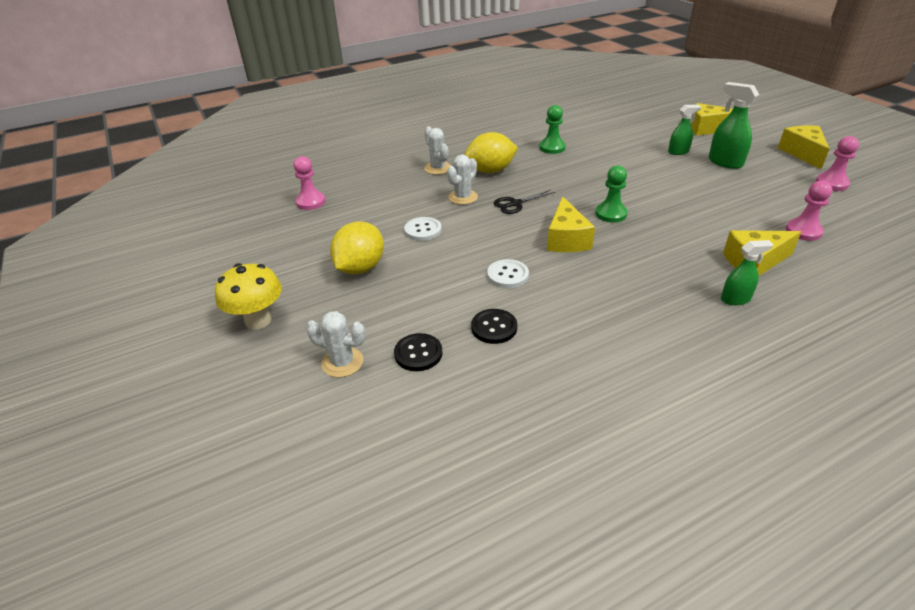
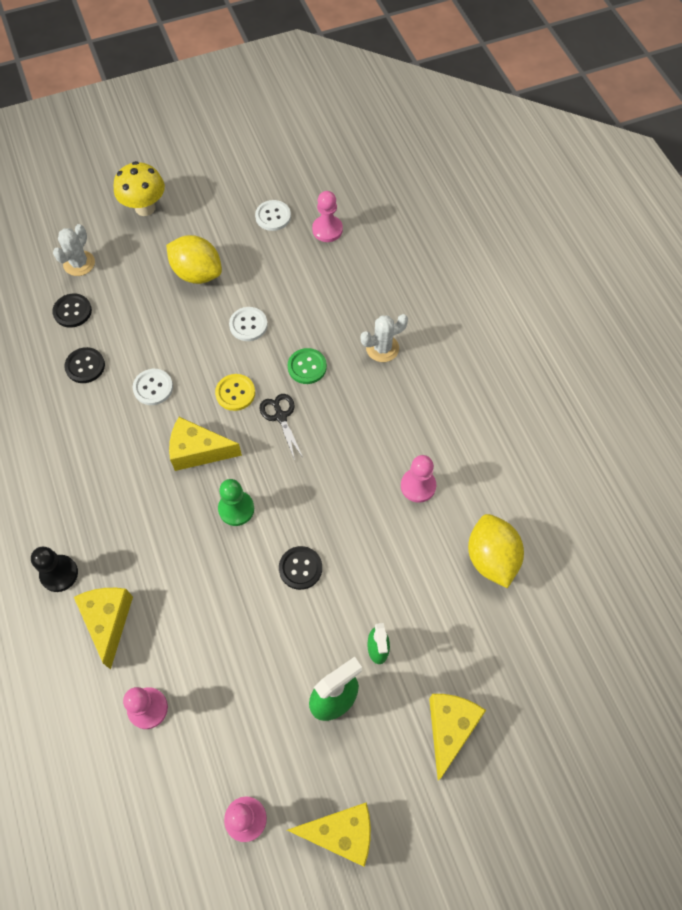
camera: 95 degrees right, 25 degrees up
white cactus [447,154,478,205] -> green button [287,348,327,384]
yellow lemon [464,132,518,173] -> yellow lemon moved to [468,514,524,588]
green pawn [539,105,566,154] -> pink pawn [401,455,436,503]
green spray bottle [721,240,773,305] -> black pawn [31,547,78,592]
none -> yellow button [215,374,255,411]
none -> white button [255,200,291,231]
none -> black button [279,546,322,590]

